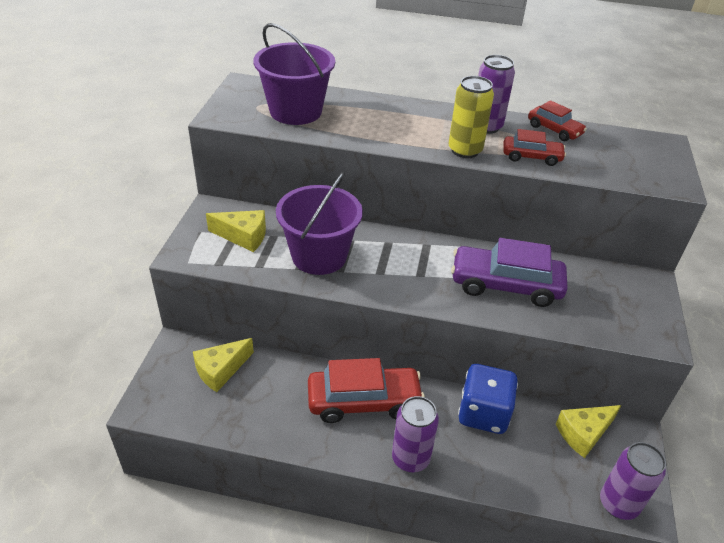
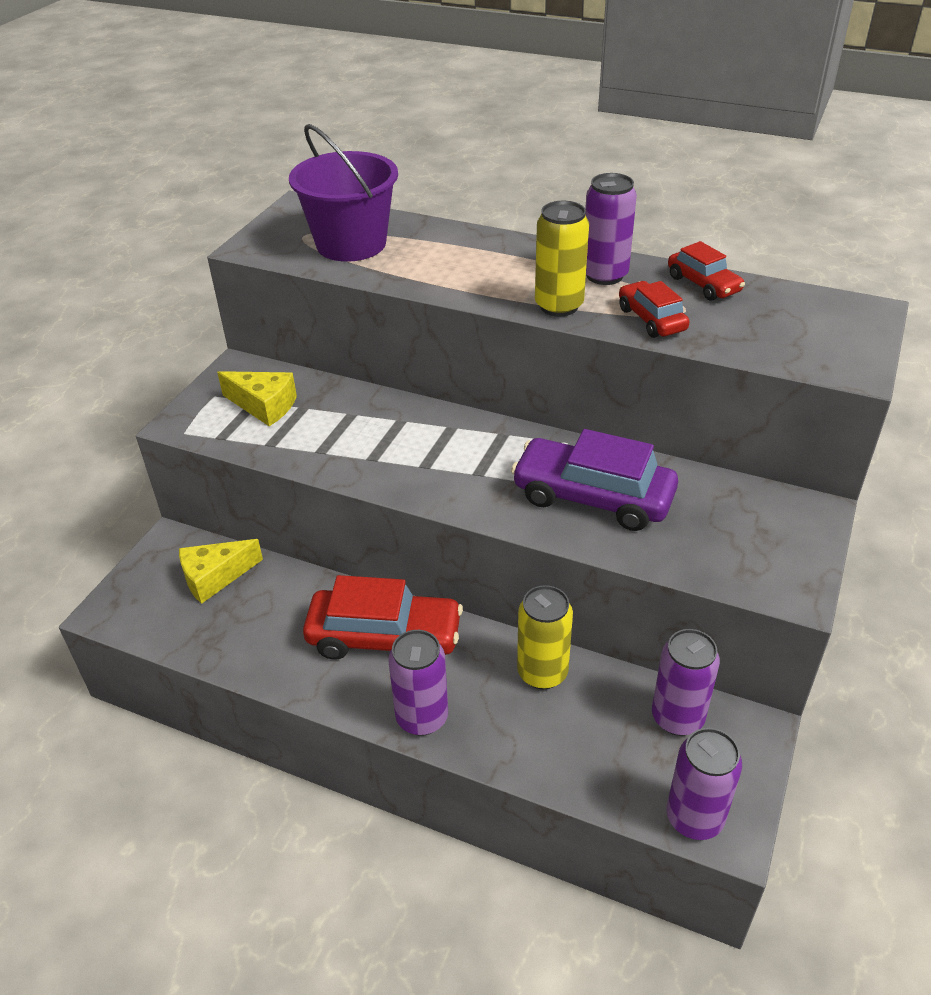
camera: 15 degrees right, 0 degrees up
purple bucket [276,172,363,275] -> none
blue dice [458,364,518,434] -> yellow can [517,585,573,689]
red car [503,129,566,166] -> red car turned 135 degrees counterclockwise [619,281,690,338]
yellow cheese [556,405,621,458] -> purple can [652,629,720,736]

